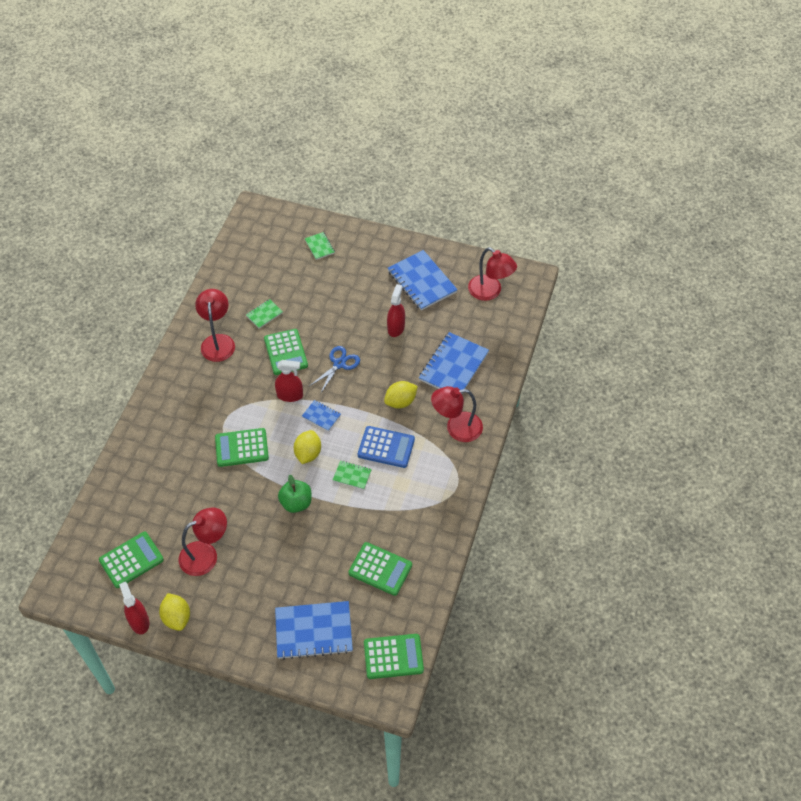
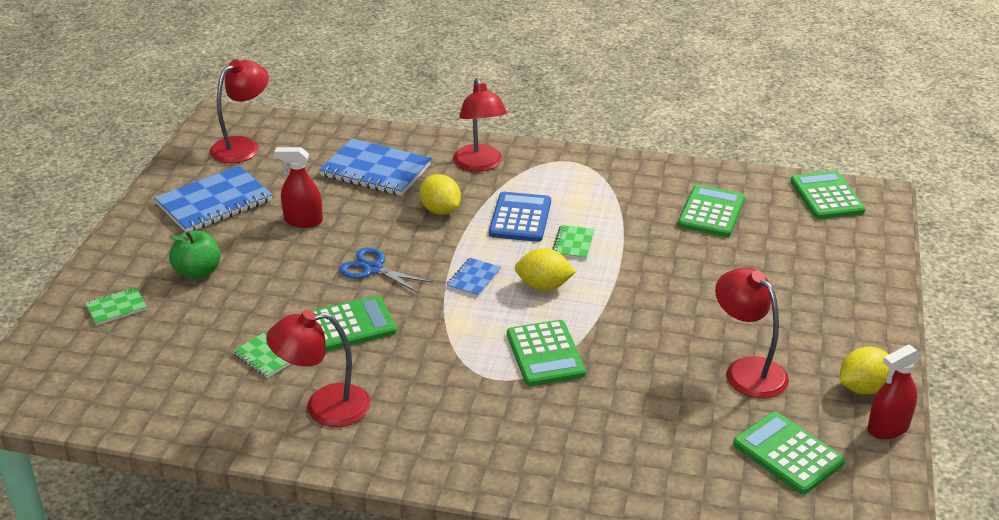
camera: 95 degrees left, 20 degrees down
red spray bottle [275,360,303,402] -> none
blue notebook [275,601,353,660] -> none
green apple [278,475,312,513] -> green apple moved to [169,230,221,279]

